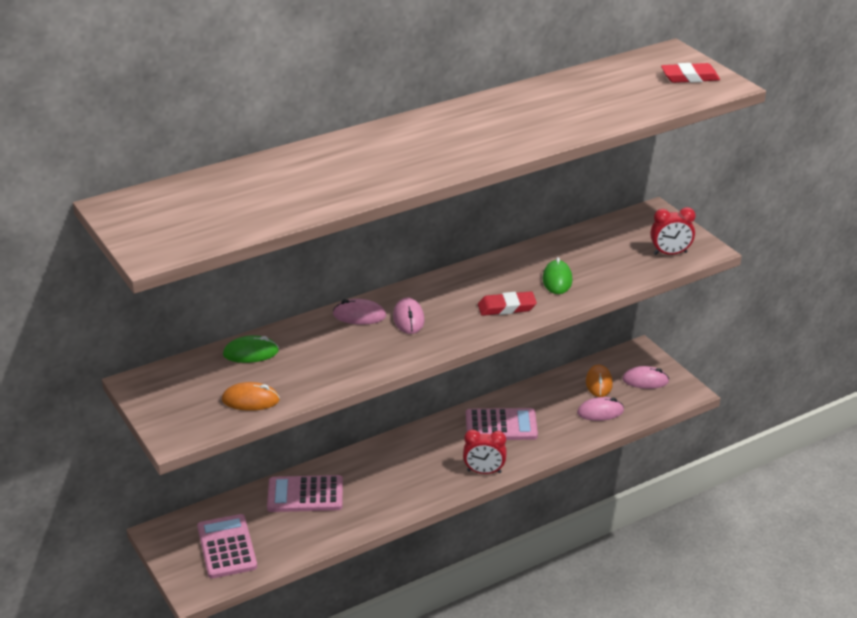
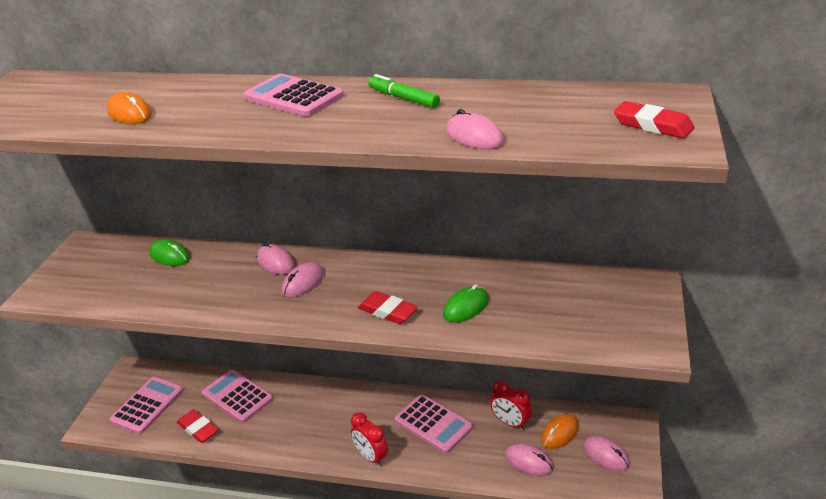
camera: 45 degrees right, 0 degrees up
orange mouse [222,382,280,411] -> orange mouse moved to [107,92,152,124]
red clock [650,207,696,255] -> red clock moved to [490,380,532,430]
none -> red eraser [177,409,219,443]
none -> pink calculator [243,74,344,117]
none -> green marker [368,74,440,108]
none -> pink mouse [446,109,504,149]

